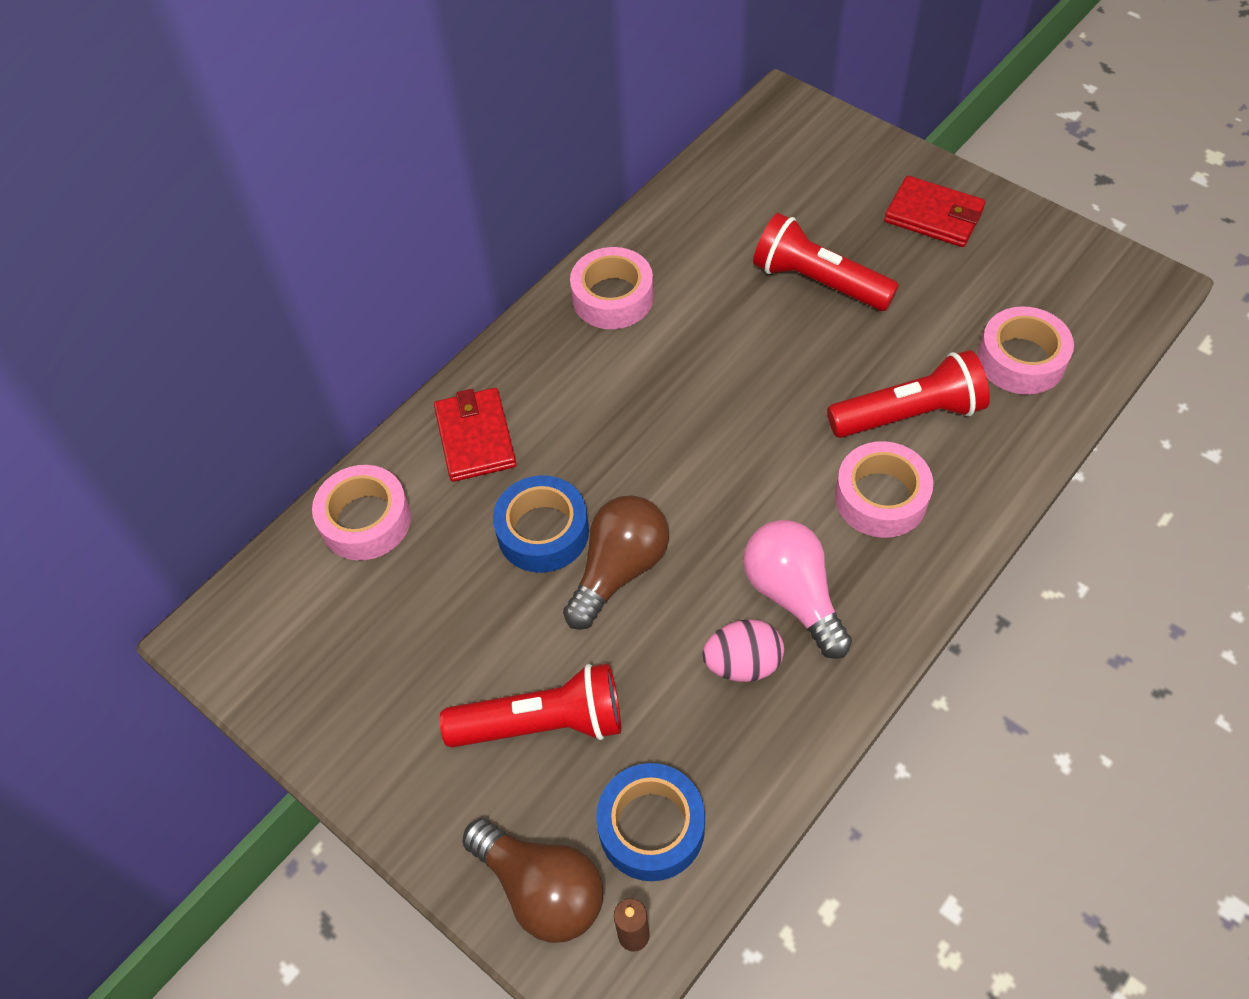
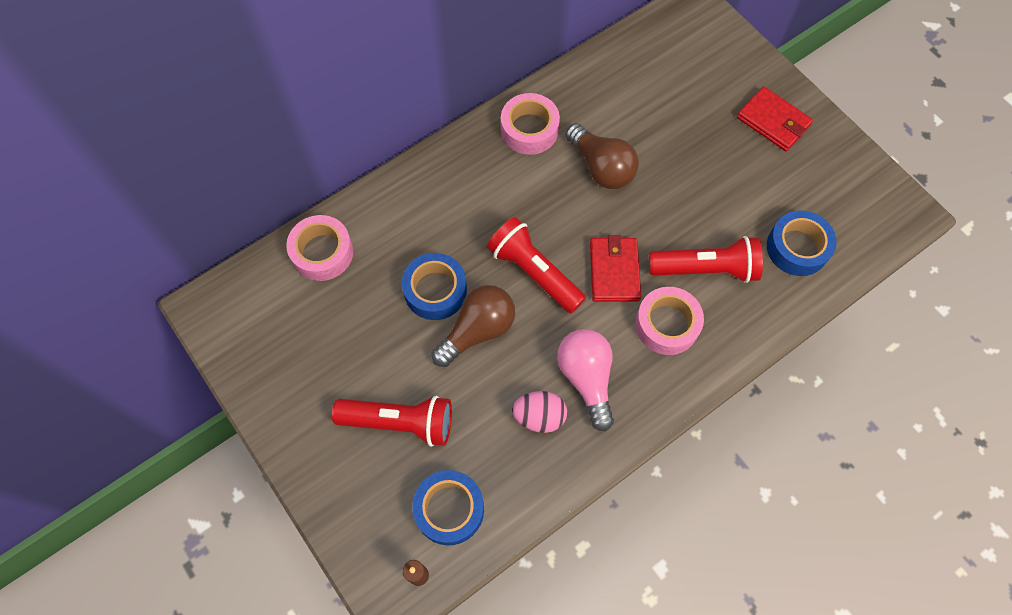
camera: 10 degrees right, 10 degrees up
red wallet [434,388,516,482] -> red wallet moved to [590,235,641,302]
brown light bulb [462,818,603,943] -> brown light bulb moved to [565,123,639,189]
red flashlight [753,213,899,311] -> red flashlight moved to [487,217,586,313]
pink tape [977,307,1074,395] -> blue tape [767,210,836,276]

